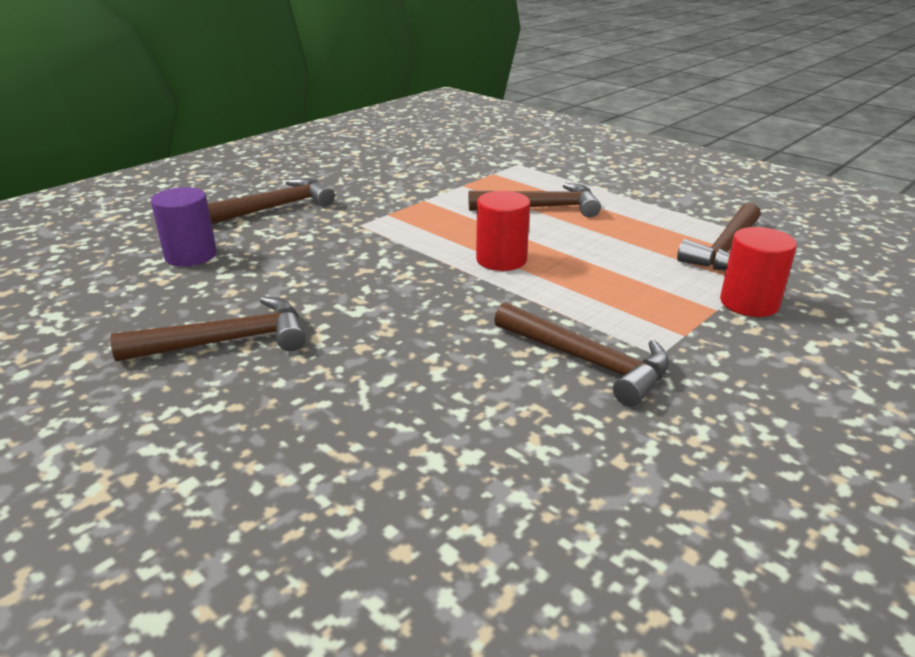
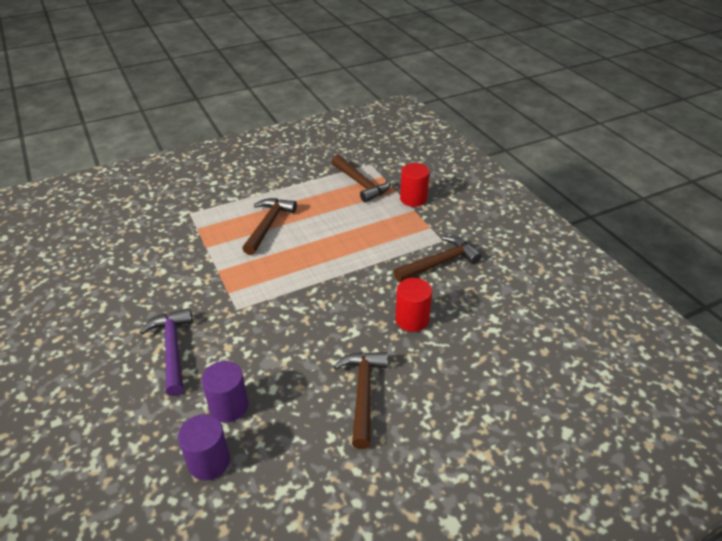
camera: 70 degrees left, 10 degrees up
brown hammer [208,178,335,224] -> purple hammer [140,308,193,396]
red cylinder [476,191,530,271] -> red cylinder moved to [395,278,432,332]
none -> purple cylinder [178,414,230,480]

